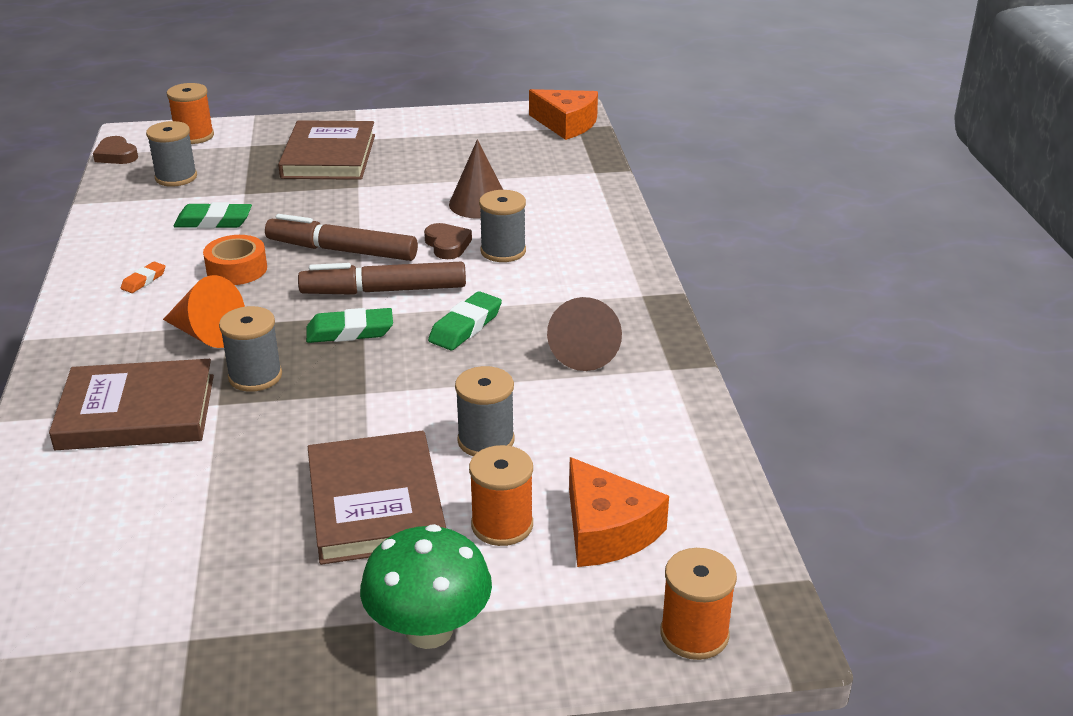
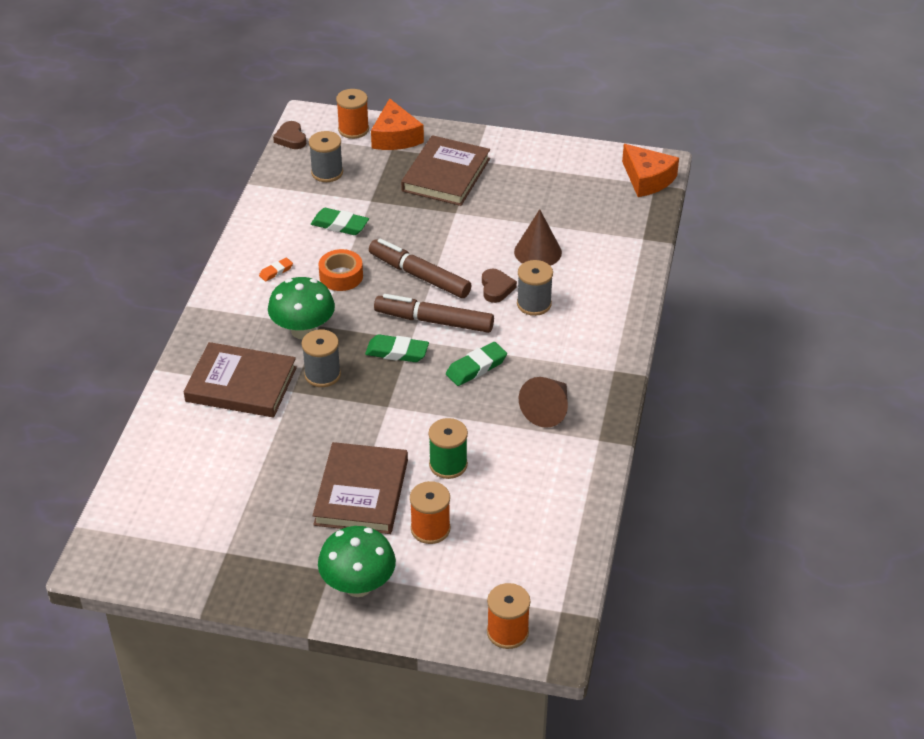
camera: 20 degrees right, 10 degrees up
orange cone [163,275,245,348] -> green mushroom [268,277,335,339]
grey spool [455,366,515,456] -> green spool [428,418,468,479]
orange cheese [569,457,669,567] -> orange cheese moved to [371,98,424,150]

